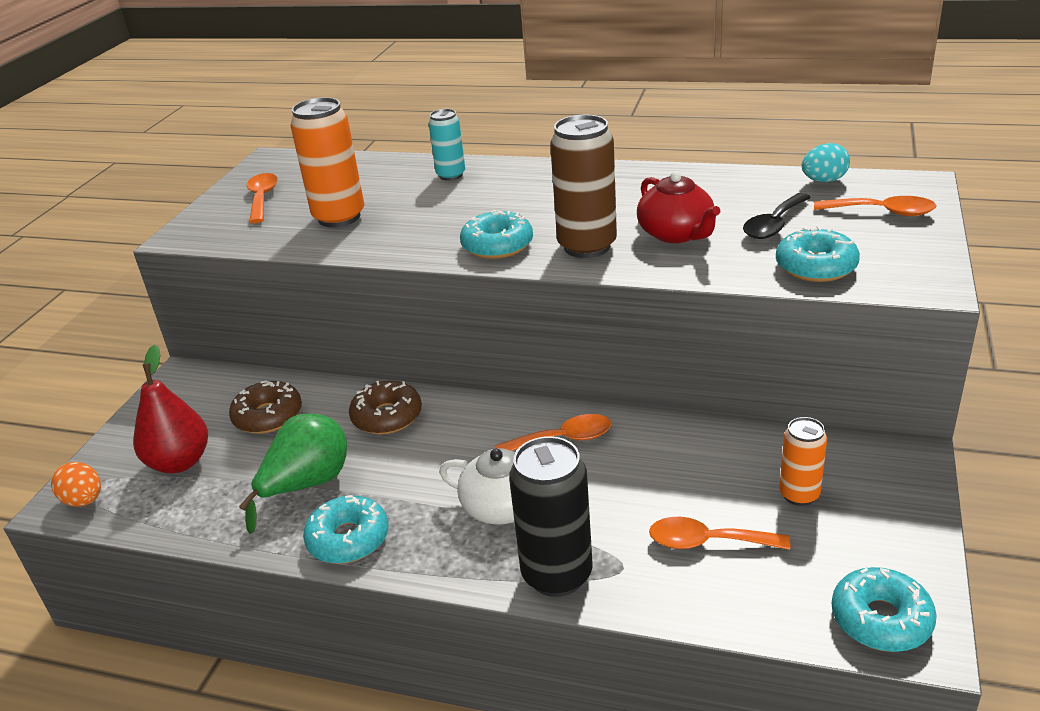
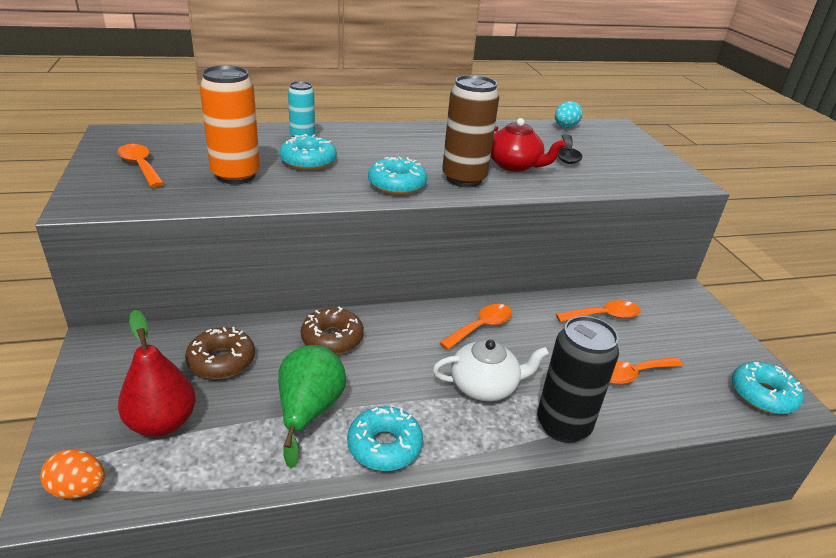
camera: 35 degrees left, 0 degrees up
turquoise donut [776,226,860,282] -> turquoise donut moved to [279,134,337,170]
orange can [779,417,827,506] -> none
orange spoon [814,196,937,216] -> orange spoon moved to [556,300,641,322]

